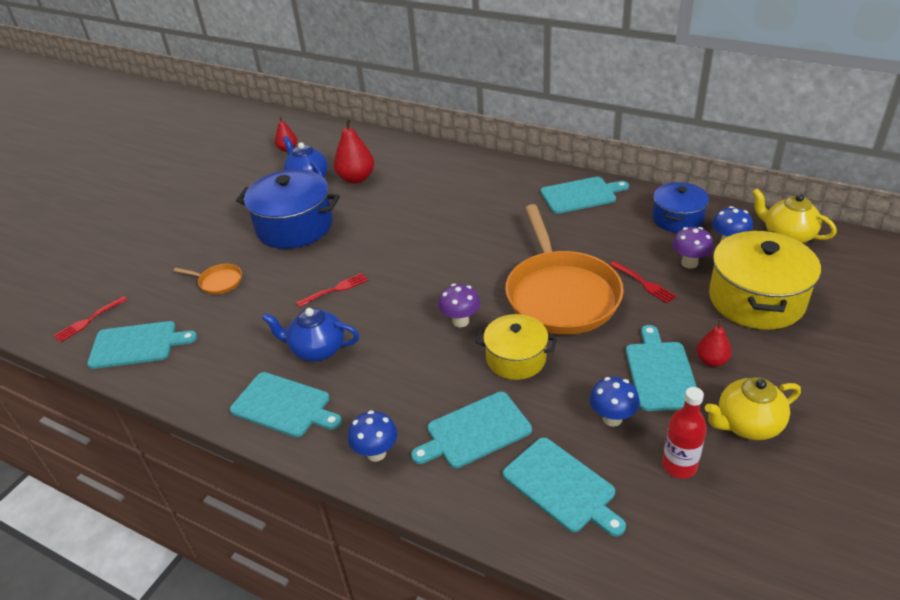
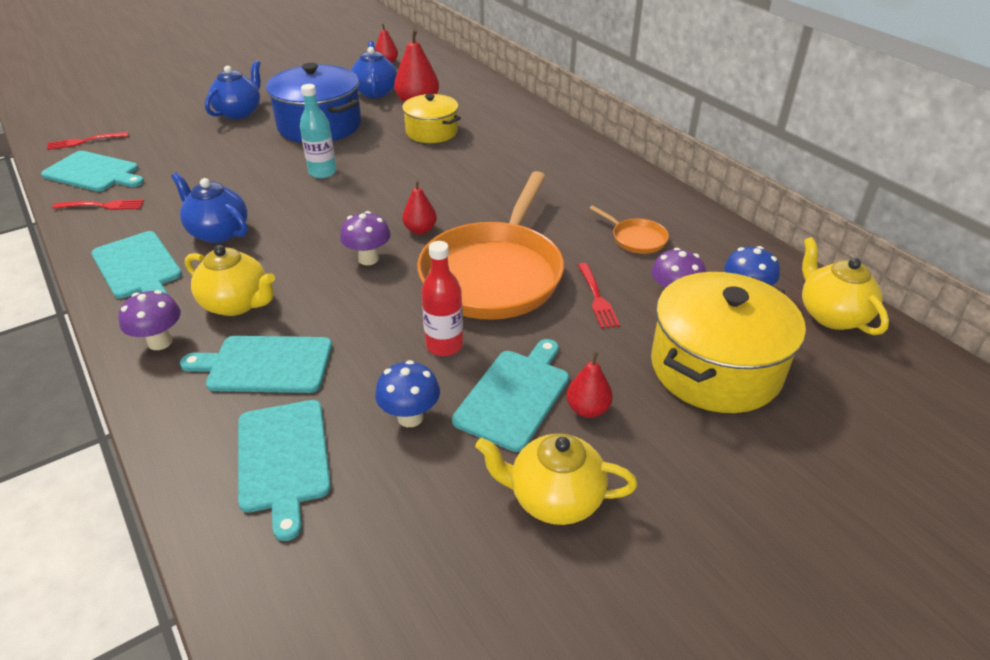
camera: 25 degrees right, 0 degrees up
orange pan [174,264,242,295] -> orange pan moved to [589,205,669,254]
red fork [296,273,368,307] -> red fork moved to [53,200,144,210]
blue mushroom [348,410,398,462] -> purple mushroom [118,290,181,350]
yellow pot [475,314,557,380] -> yellow pot moved to [401,94,461,143]
turquoise cutting board [541,177,629,214] -> none
blue pot [652,182,709,233] -> none
red bottle [662,387,707,479] -> red bottle moved to [421,241,463,356]
none -> yellow teapot [185,245,275,316]
none -> blue teapot [205,60,261,119]
none -> turquoise bottle [300,84,337,178]
none -> red pear [402,180,437,235]

